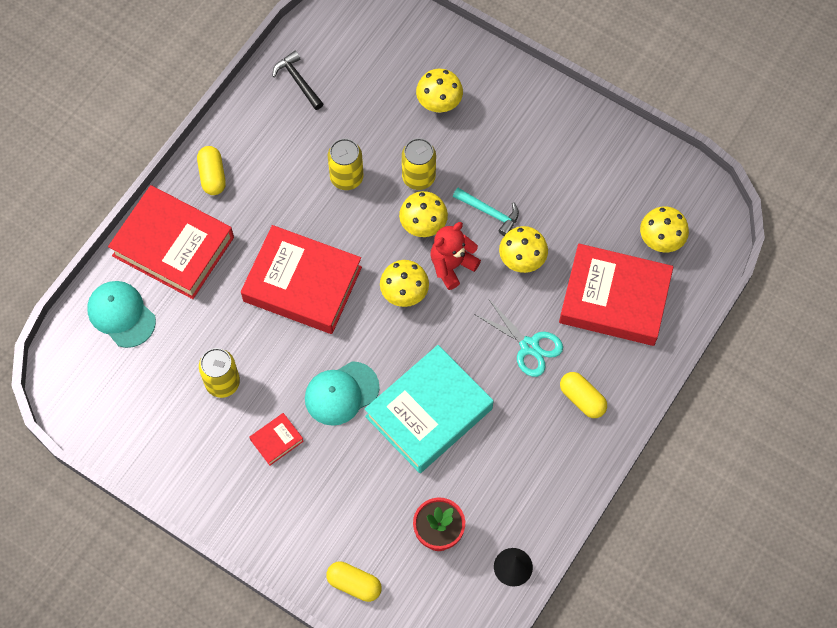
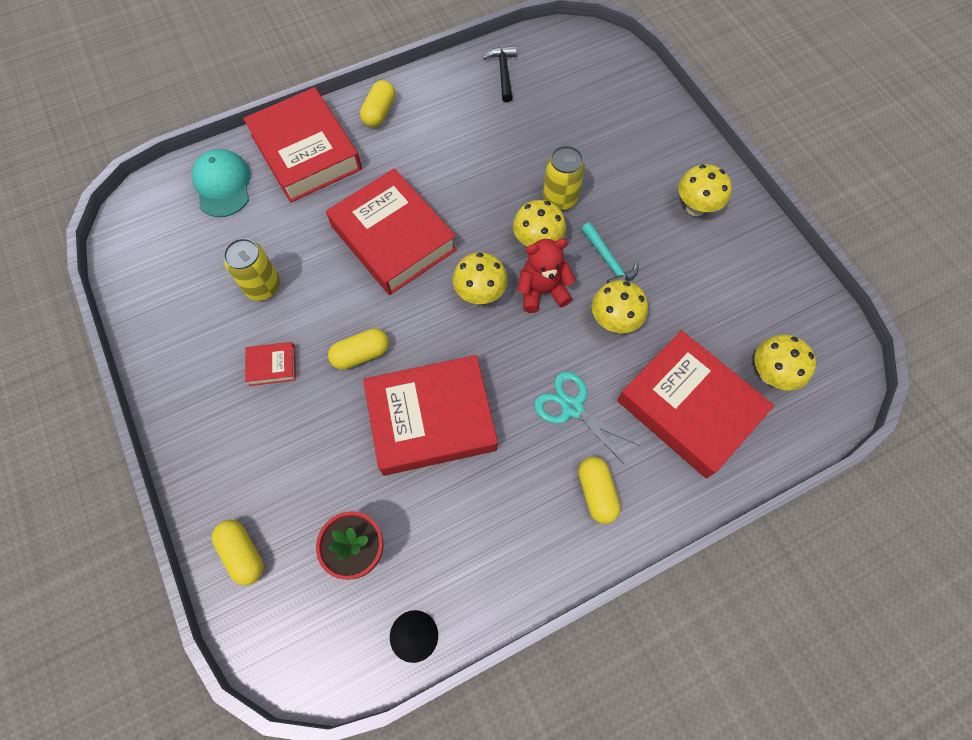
camera: 30 degrees right, 0 degrees up
turquoise cap [305,361,380,426] -> yellow capsule [328,328,389,370]
yellow can [328,138,364,190] -> none
turquoise book [365,345,494,473] -> red book [363,355,498,476]
yellow mushroom [416,69,463,113] -> yellow mushroom moved to [678,164,732,216]
turquoise scissors [474,300,563,377] -> turquoise scissors turned 150 degrees clockwise [534,371,640,465]

